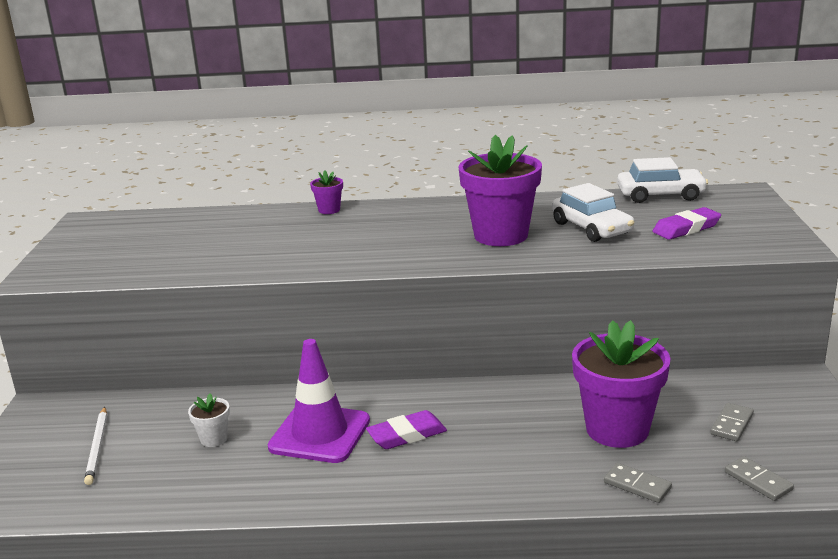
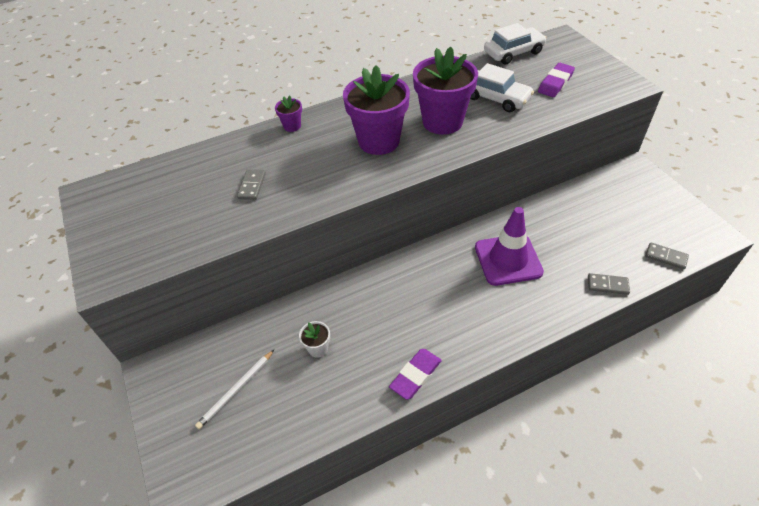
camera: 25 degrees left, 25 degrees up
white pencil [84,407,107,485] -> white pencil turned 75 degrees clockwise [195,350,274,429]
purple traffic cone [268,339,370,463] -> purple traffic cone moved to [475,207,544,286]
purple eraser [366,410,447,449] -> purple eraser moved to [389,349,442,400]
purple flower pot [572,320,671,448] -> purple flower pot moved to [343,65,410,155]
grey domino [710,403,754,441] -> grey domino moved to [237,169,266,200]

